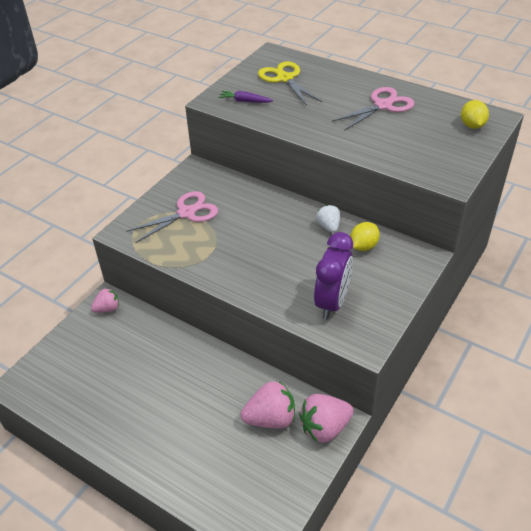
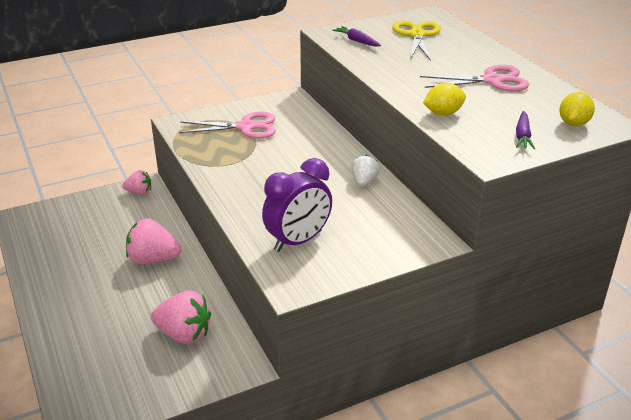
camera: 30 degrees right, 10 degrees down
pink strawberry [299,394,354,443] -> pink strawberry moved to [126,218,181,265]
yellow lemon [350,222,380,251] -> yellow lemon moved to [423,83,466,116]
none -> purple carrot [516,111,535,149]

